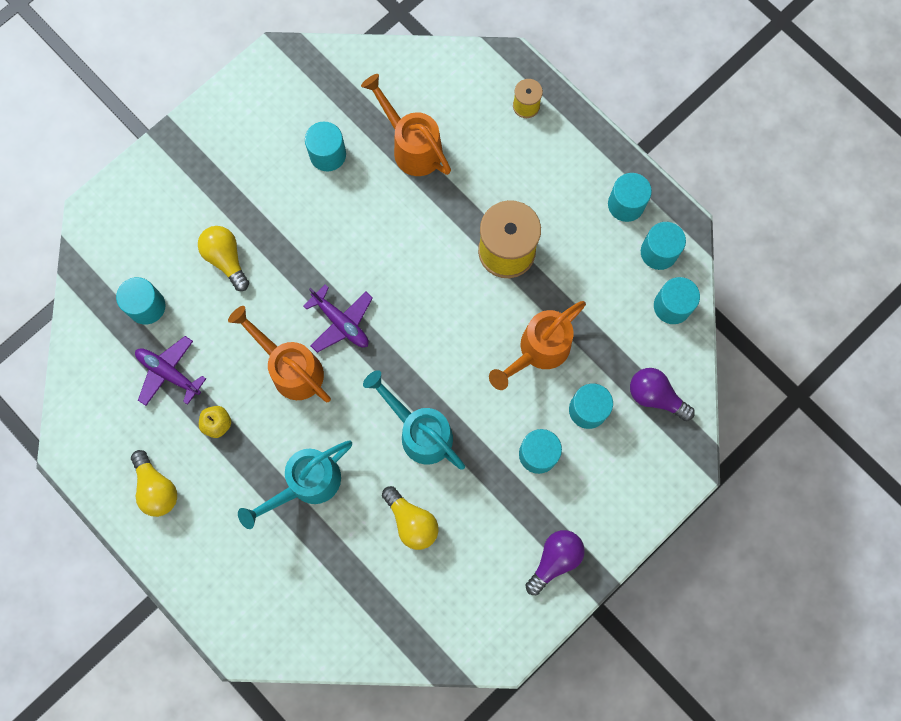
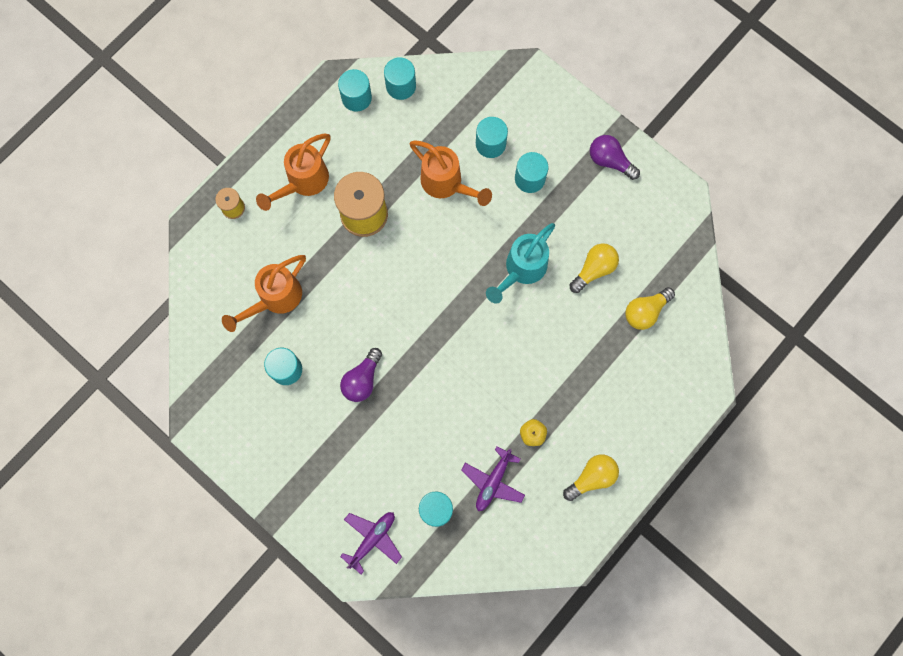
camera: 95 degrees left, 0 degrees up
yellow light bulb [198,226,249,291] -> yellow light bulb moved to [625,287,675,330]
orange watering can [228,306,331,402] -> orange watering can moved to [256,134,330,211]
turquoise watering can [238,440,352,529] -> none
purple plane [303,284,373,353] -> purple plane moved to [340,512,402,574]
turquoise cylinder [608,173,652,222] -> none
purple light bulb [630,368,695,421] -> purple light bulb moved to [340,348,382,402]

